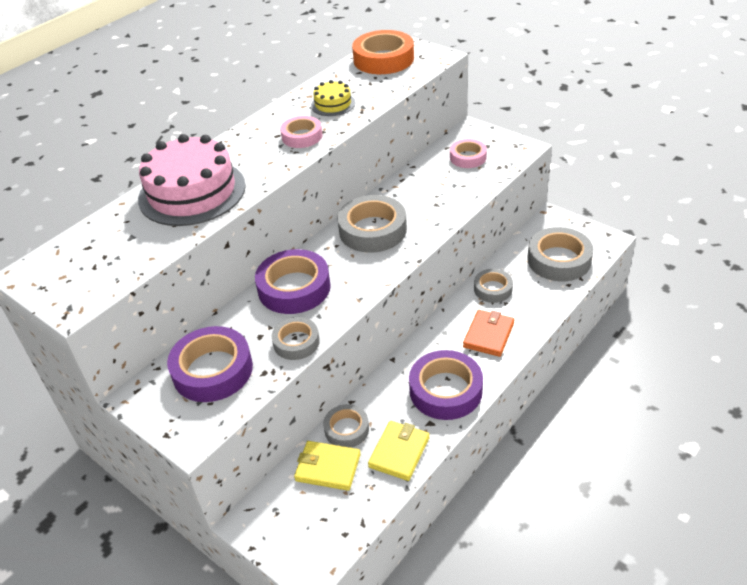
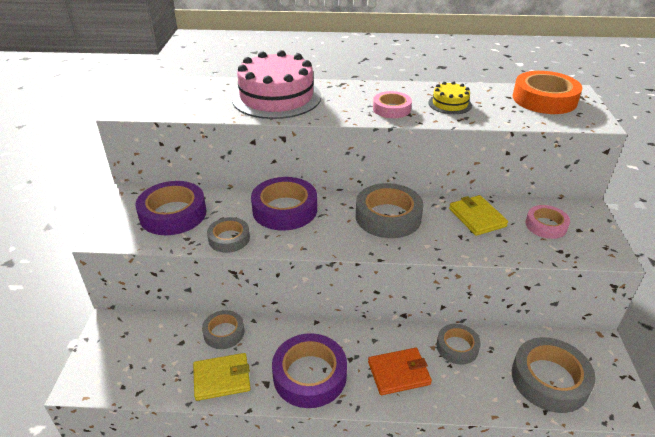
camera: 50 degrees right, 5 degrees down
yellow wallet [294,441,361,491] -> yellow wallet moved to [449,195,508,236]

